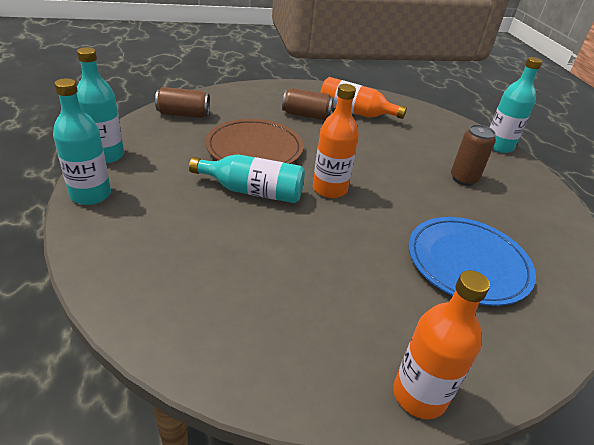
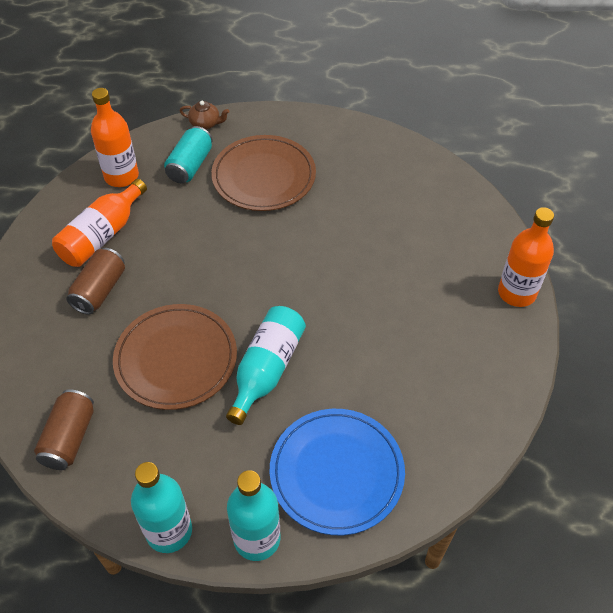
camera: 75 degrees left, 15 degrees up
orange bottle [313,84,359,198] -> orange bottle moved to [91,88,139,187]
blue plate [408,217,536,306] -> blue plate moved to [269,409,405,535]
brown can [451,124,496,186] -> brown plate [211,135,316,211]
turquoise bottle [490,57,542,153] -> brown teapot [180,101,230,130]
none -> turquoise can [164,126,213,183]

